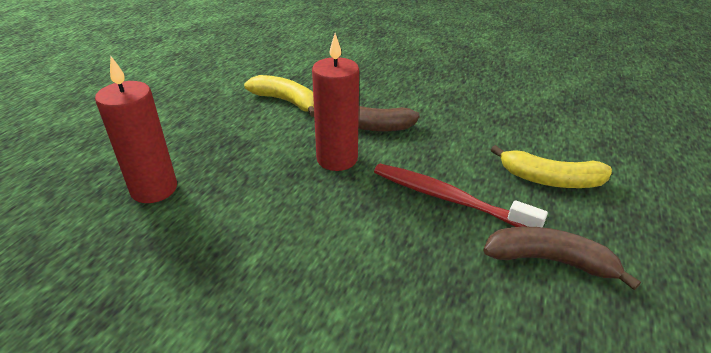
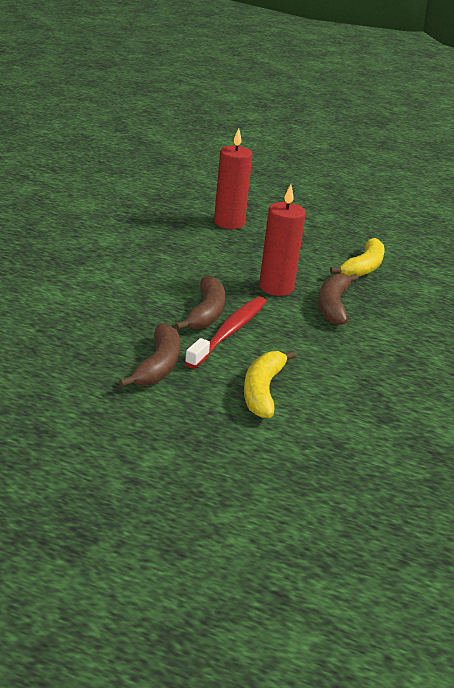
camera: 85 degrees right, 5 degrees down
none -> brown banana [175,276,225,330]

